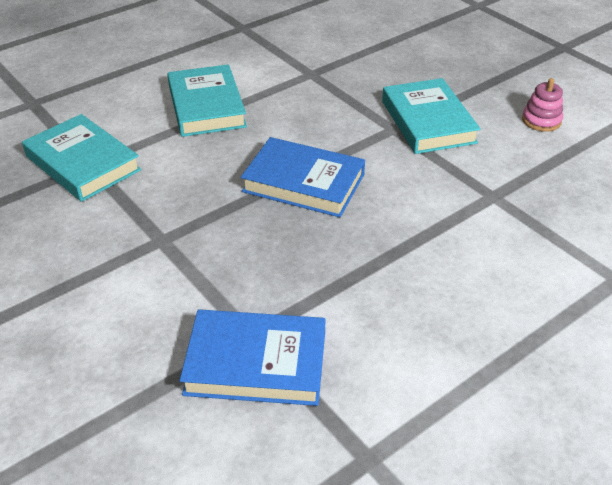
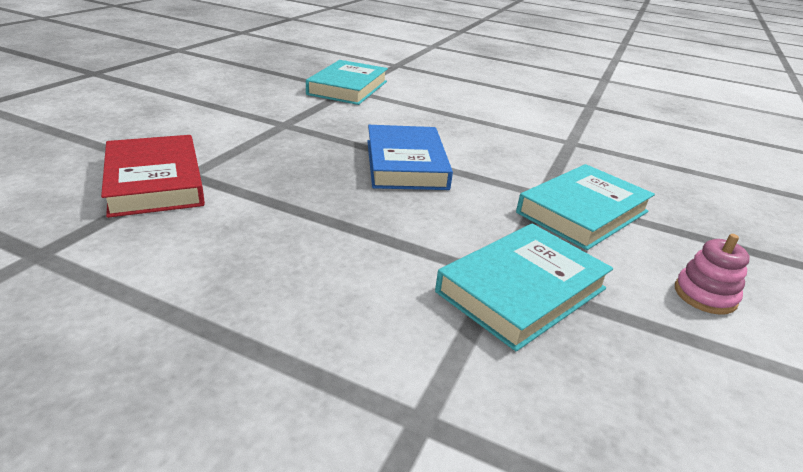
camera: 60 degrees right, 10 degrees down
turquoise book [167,64,247,137] -> turquoise book moved to [435,224,613,351]
blue book [179,310,325,406] -> red book [101,135,205,218]

